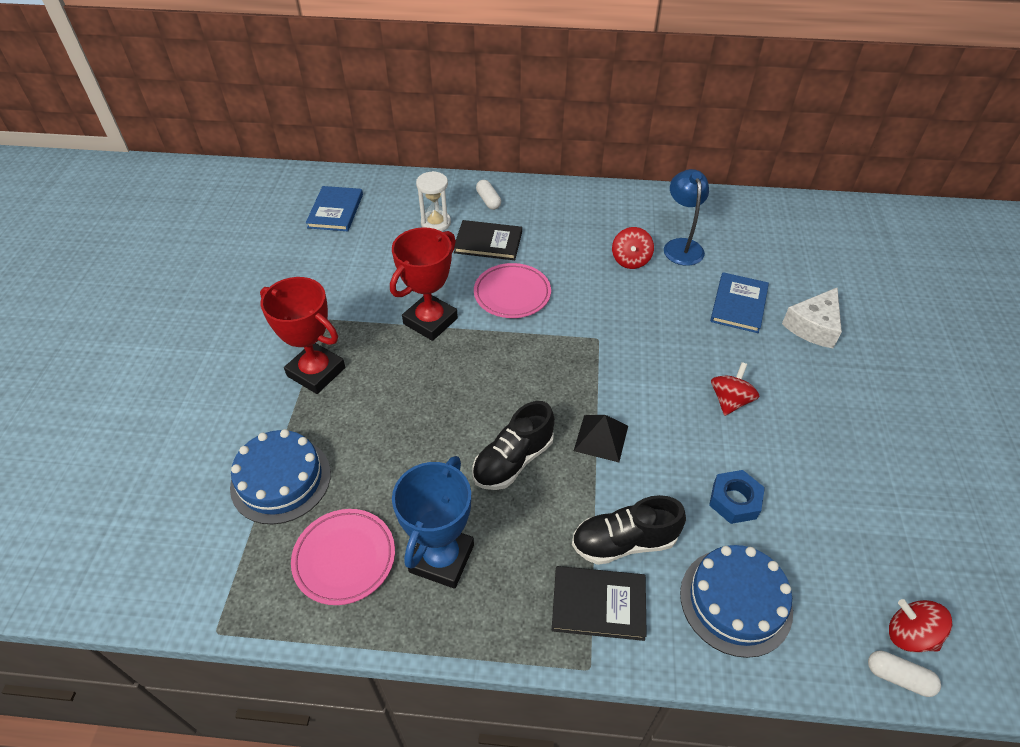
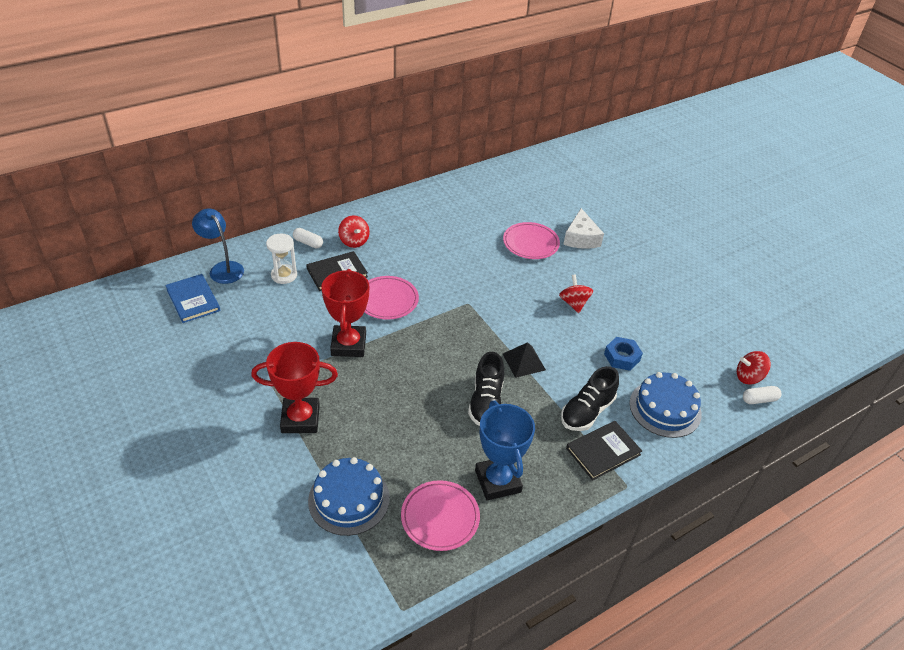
camera: 40 degrees left, 5 degrees down
red spinning top [612,227,654,269] -> red spinning top moved to [338,215,370,248]
blue lamp [664,169,709,266] -> blue lamp moved to [192,208,244,284]
blue book [710,272,769,333] -> pink plate [503,222,560,259]

